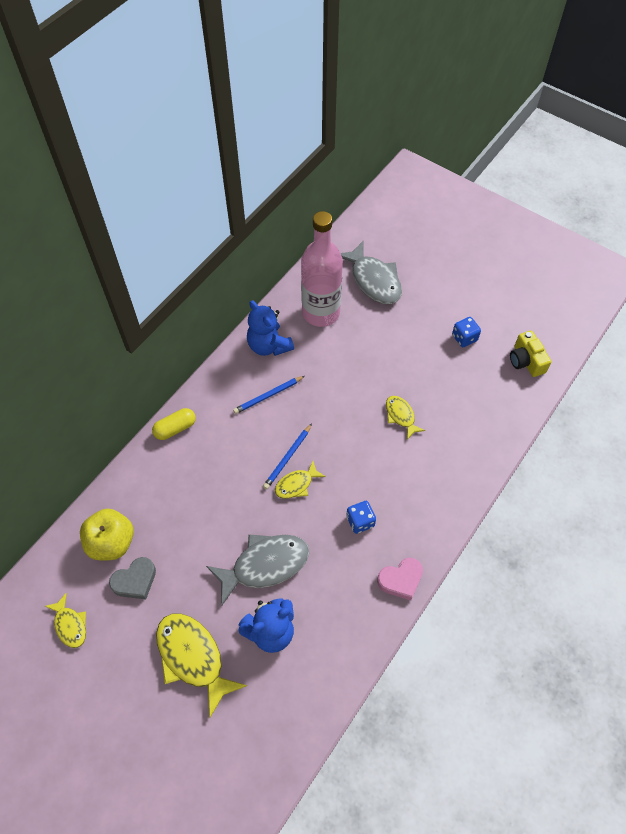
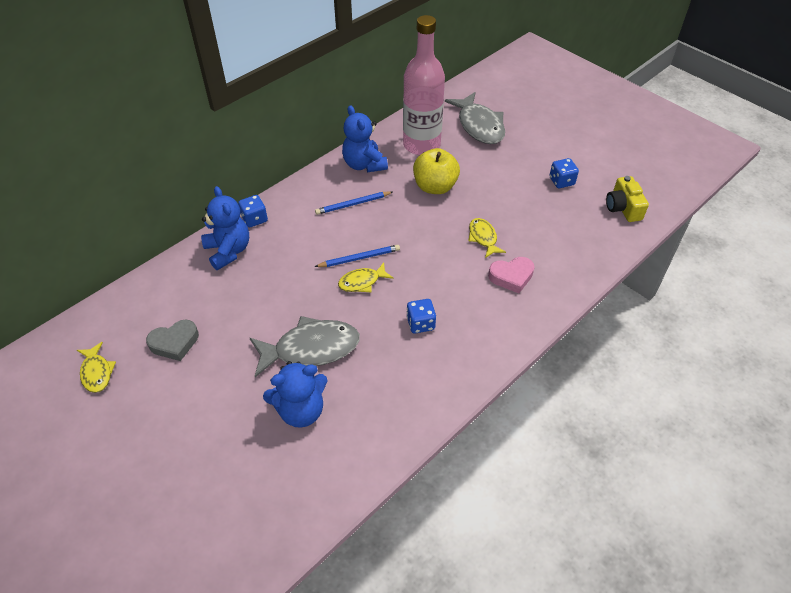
camera: 10 degrees right, 10 degrees down
yellow apple [80,509,134,561] -> yellow apple moved to [413,148,460,194]
yellow capsule [152,408,196,440] -> blue dice [238,195,268,227]
yellow fish [156,613,247,717] -> none
blue pencil [263,424,312,489] -> blue pencil turned 150 degrees counterclockwise [315,245,400,267]
pink heart [377,558,423,600] -> pink heart moved to [488,257,535,293]
none -> blue teddy bear [201,186,249,270]

